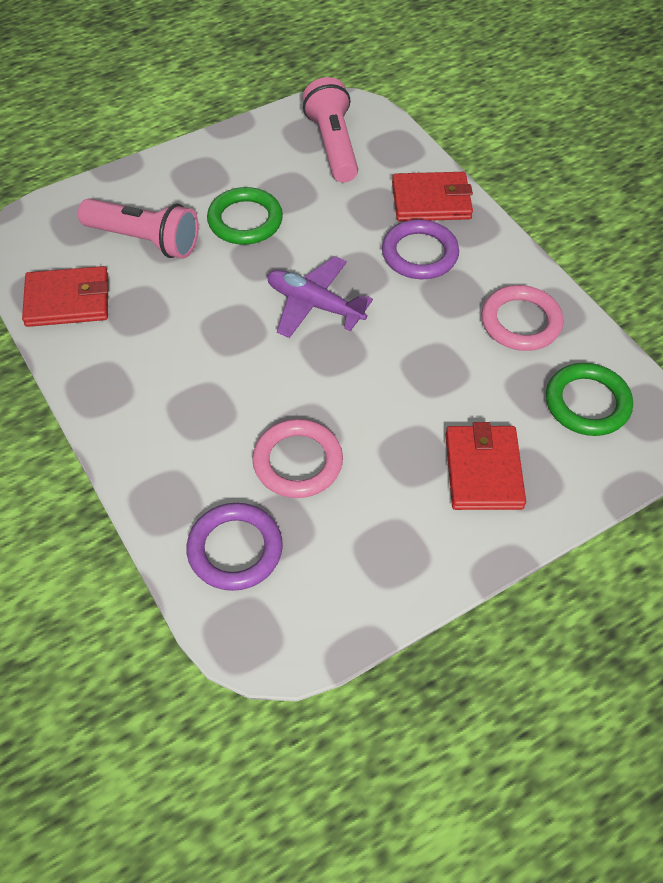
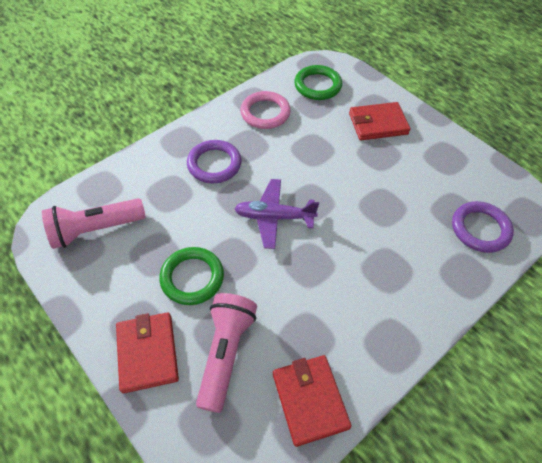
camera: 100 degrees left, 0 degrees up
pink ring [252,419,343,498] -> none
purple plane [267,256,373,338] -> purple plane turned 75 degrees clockwise [234,179,319,249]
red wallet [392,172,473,221] -> red wallet moved to [116,312,179,393]

